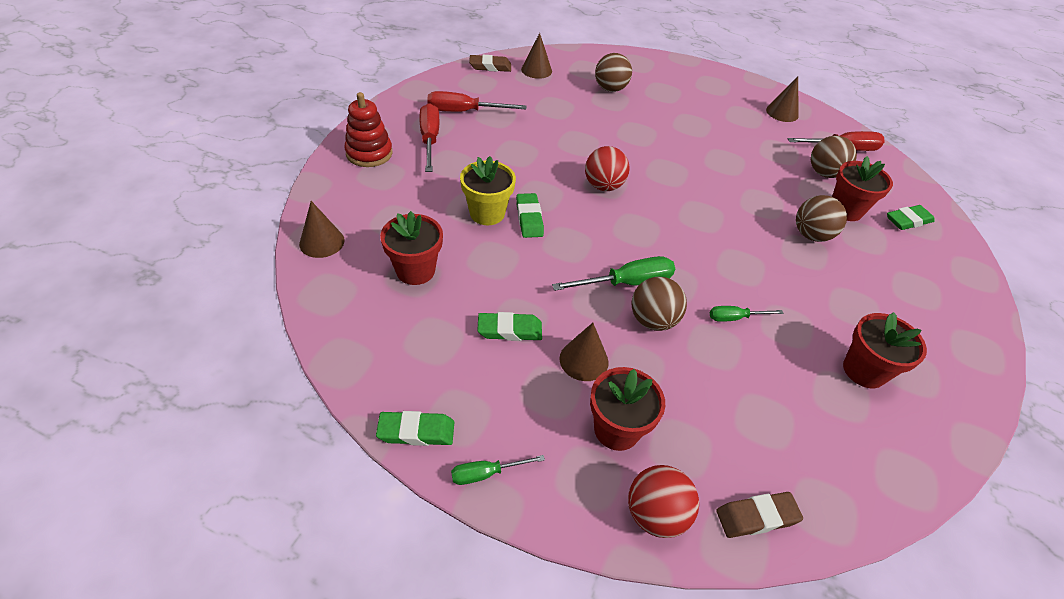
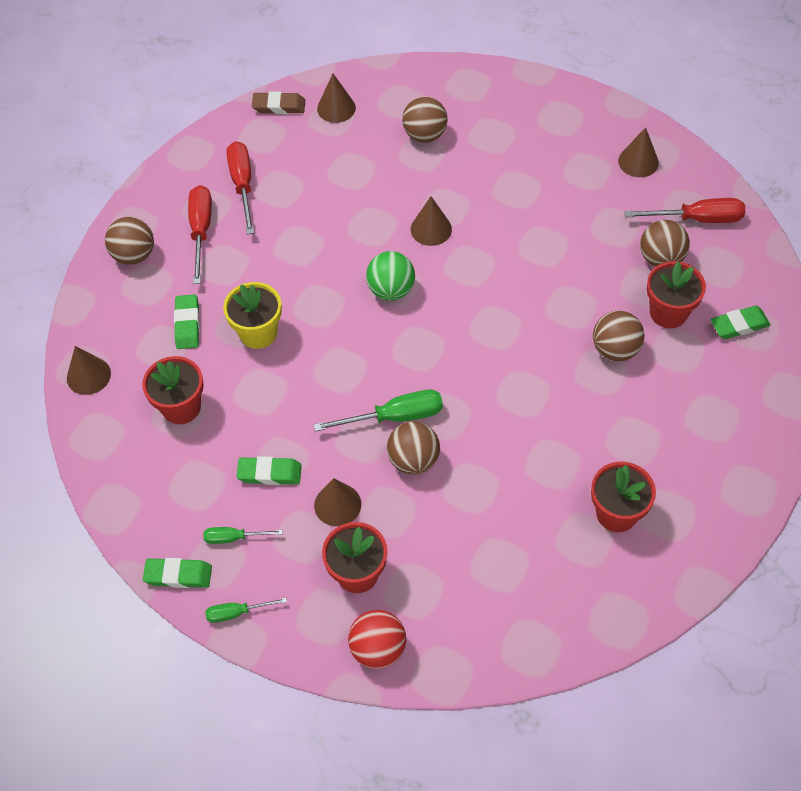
camera: 10 degrees right, 10 degrees up
red stacking toy [345,92,393,167] -> brown ball [105,217,154,265]
red screwdriver [427,91,526,112] -> red screwdriver turned 75 degrees clockwise [227,141,254,234]
green eraser [516,193,544,238] -> green eraser moved to [174,294,200,349]
red ball [585,146,629,191] -> green ball [366,251,415,300]
green screwdriver [710,306,784,322] -> green screwdriver moved to [203,527,282,544]
brown eraser [716,492,803,538] -> none
none -> brown cone [411,196,452,246]

